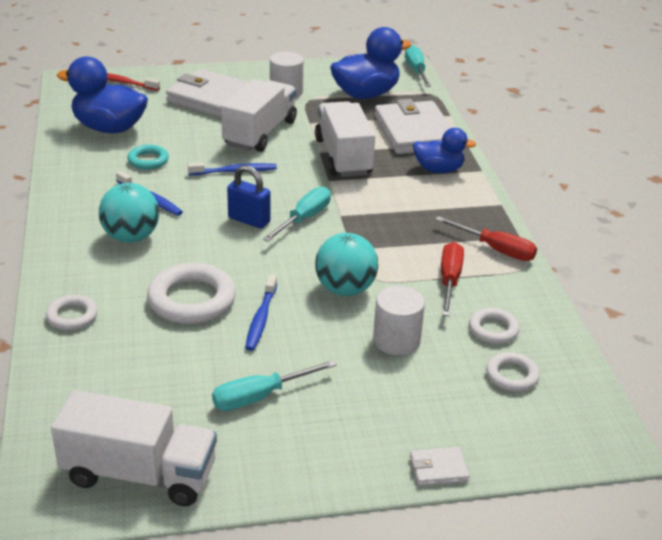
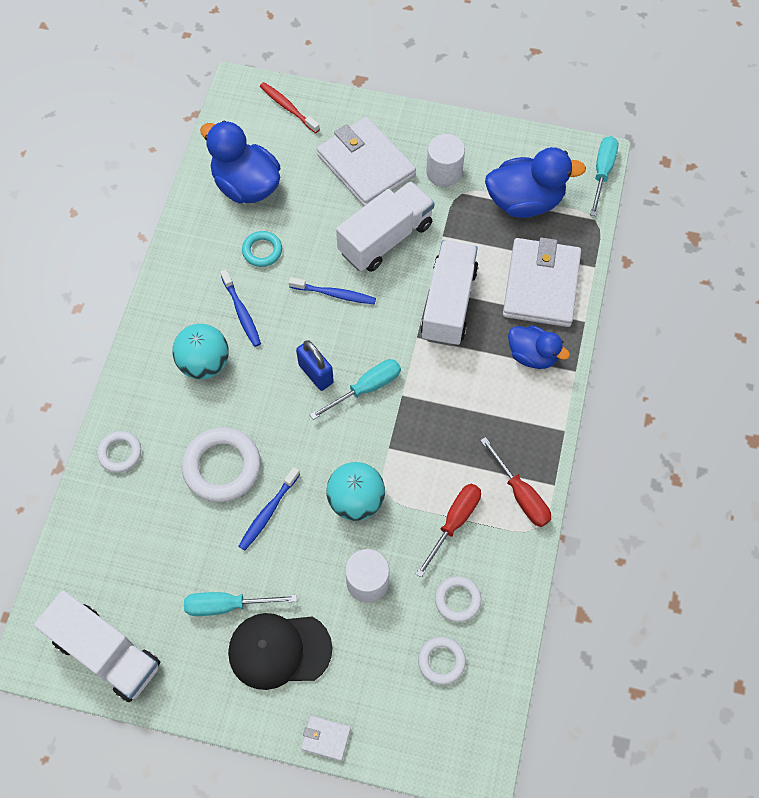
camera: 25 degrees right, 30 degrees up
none -> black cap [228,613,332,690]

